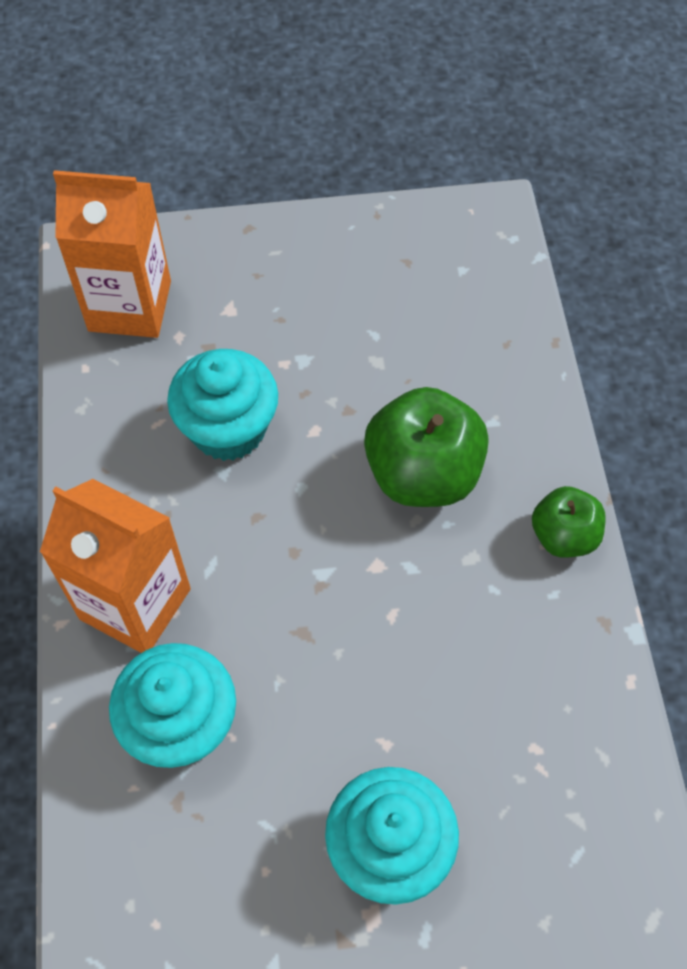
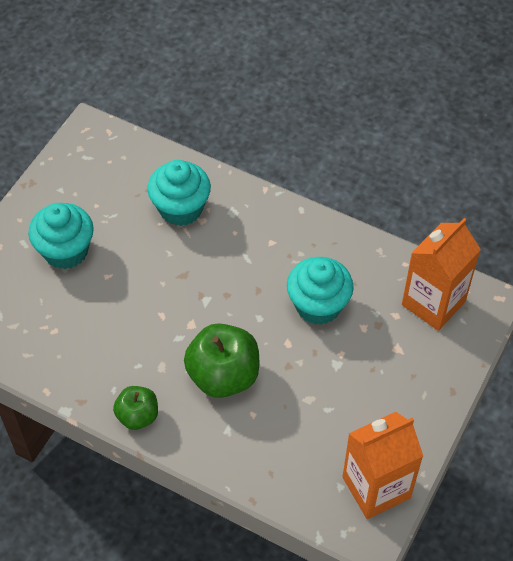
camera: 125 degrees right, 5 degrees down
orange carton [40,479,191,653] -> orange carton moved to [342,412,423,519]

